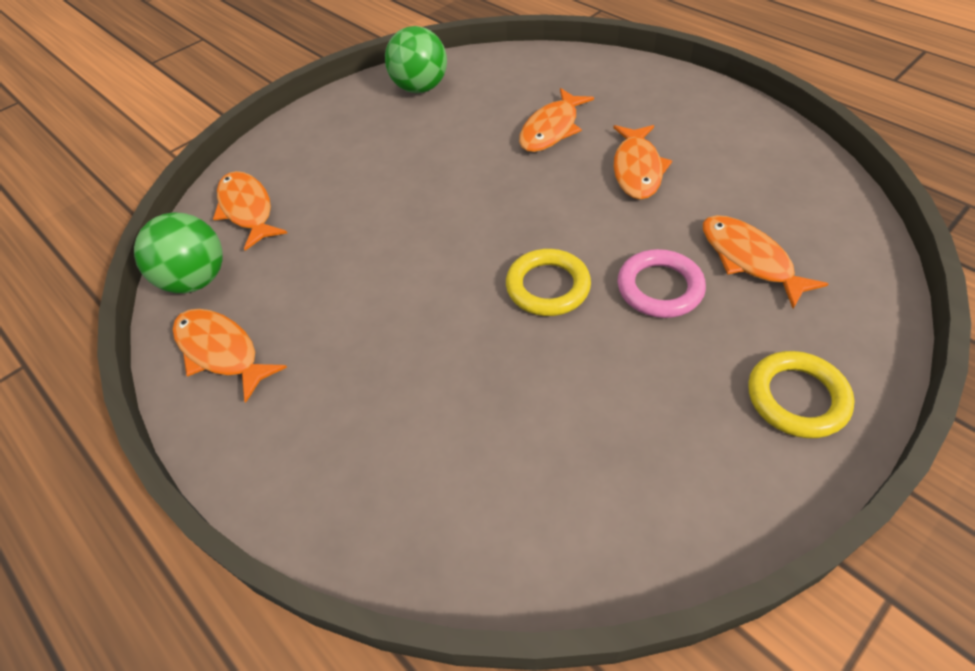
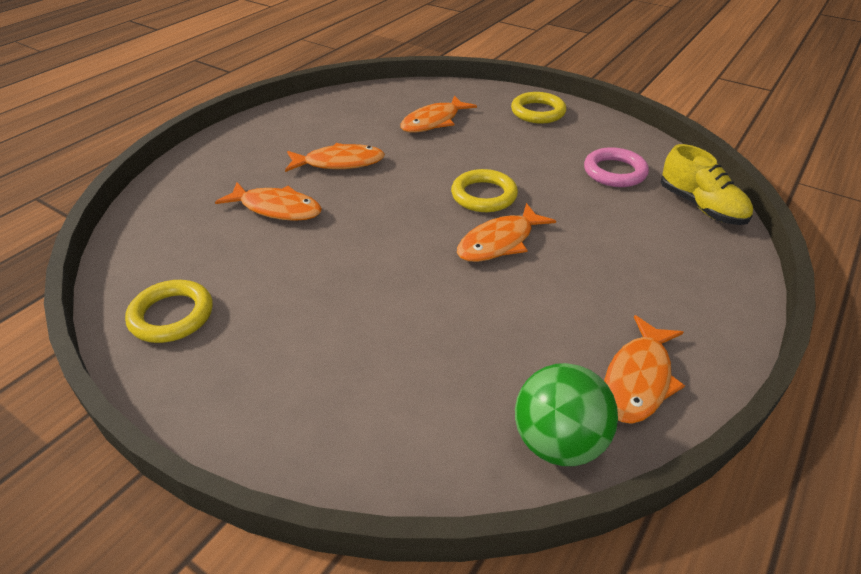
camera: 105 degrees left, 10 degrees down
orange fish [213,171,287,251] -> orange fish moved to [457,203,556,262]
green ball [385,26,447,93] -> yellow ring [125,280,213,343]
pink ring [617,249,706,318] -> pink ring moved to [584,147,649,187]
none -> yellow shoe [661,144,753,225]

